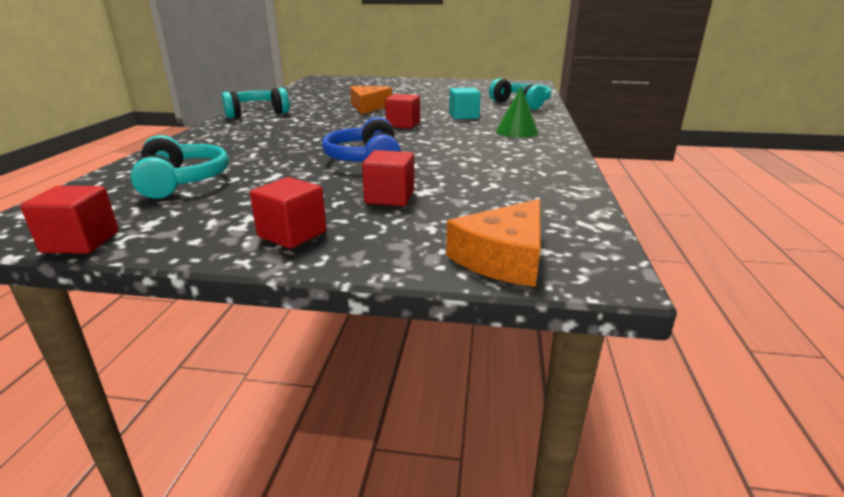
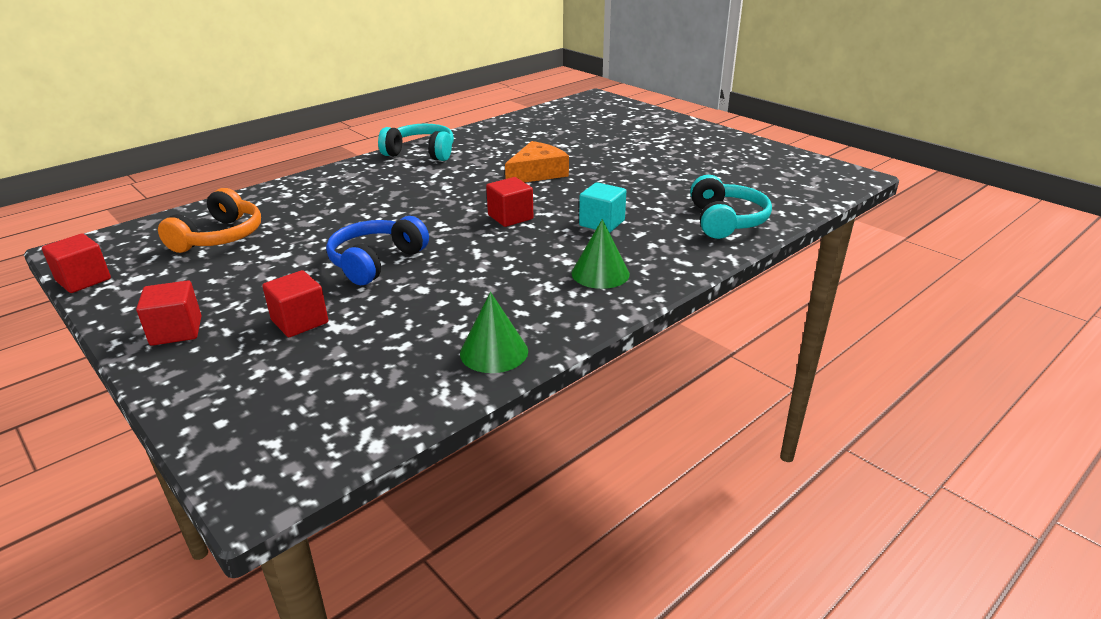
camera: 40 degrees right, 5 degrees up
turquoise headphones [130,135,229,199] -> orange headphones [158,188,261,253]
orange cheese [446,199,541,287] -> none
none -> green cone [460,292,528,373]

